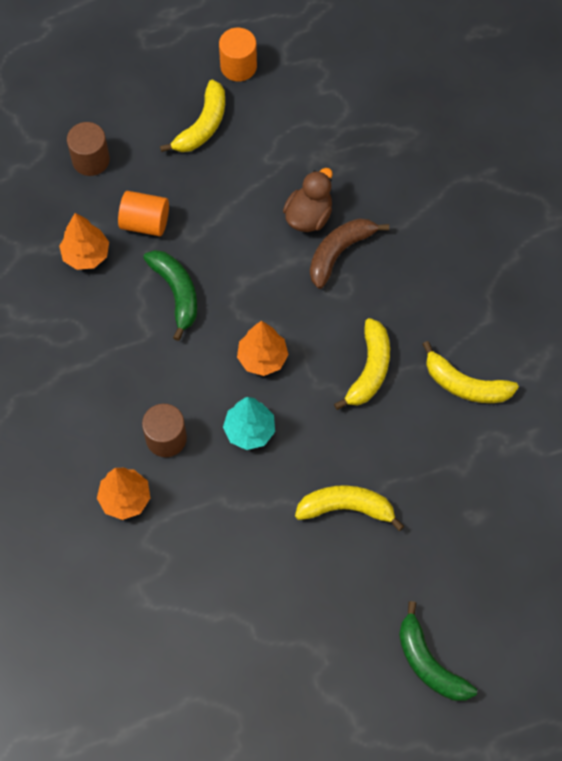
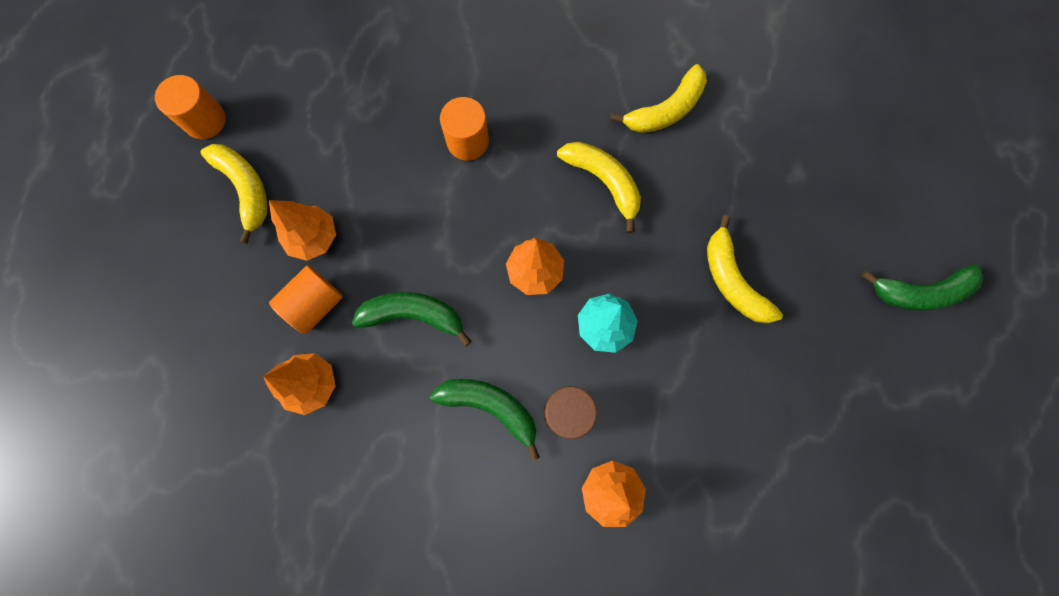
camera: 60 degrees left, 10 degrees up
brown cylinder [67,122,110,176] -> none
brown duck [283,168,333,232] -> none
yellow banana [295,485,404,531] -> yellow banana turned 60 degrees counterclockwise [707,215,783,324]
brown banana [310,218,389,289] -> orange cylinder [440,97,489,161]
none -> orange tree [269,200,336,261]
none -> green banana [430,379,540,461]

